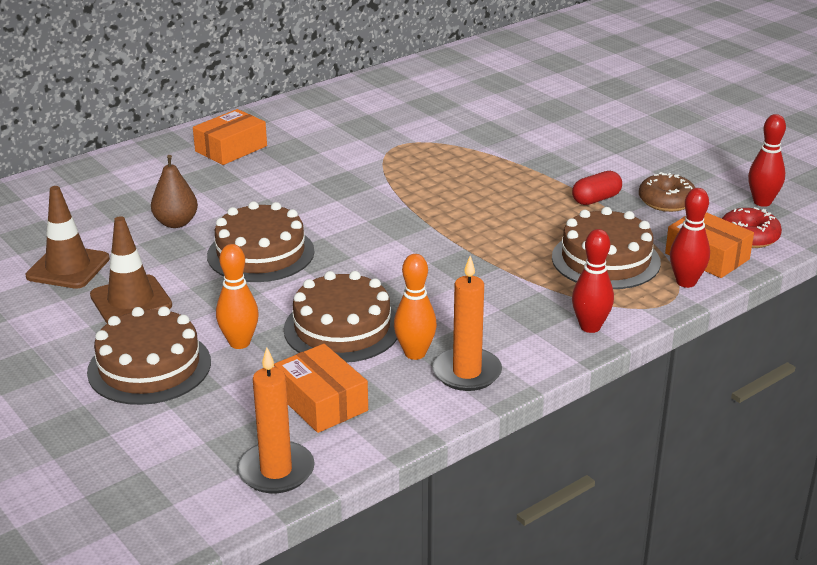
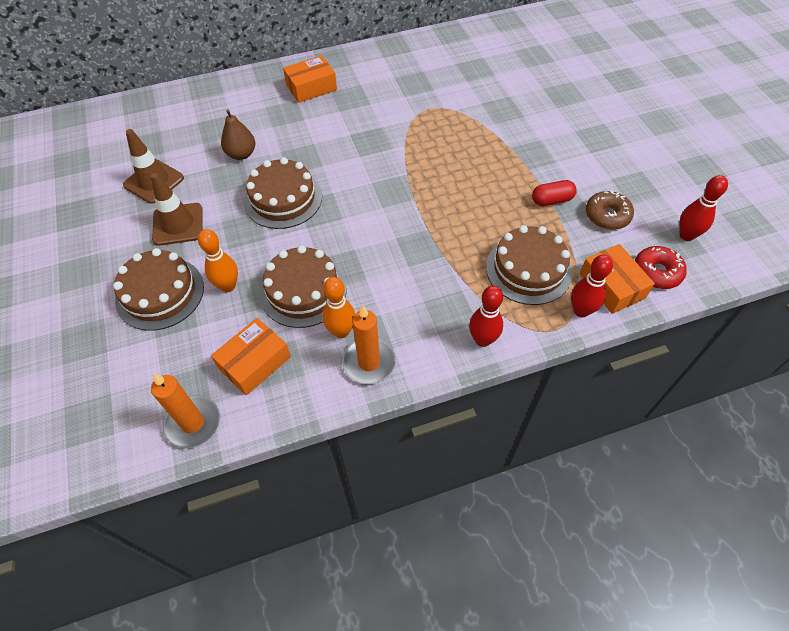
camera: 20 degrees right, 25 degrees up
orange box [274,344,368,433] -> orange box turned 60 degrees clockwise [211,318,291,396]

